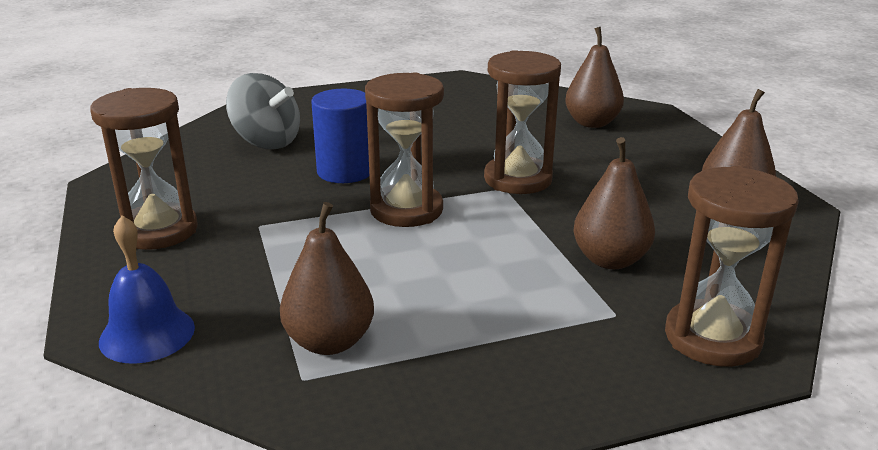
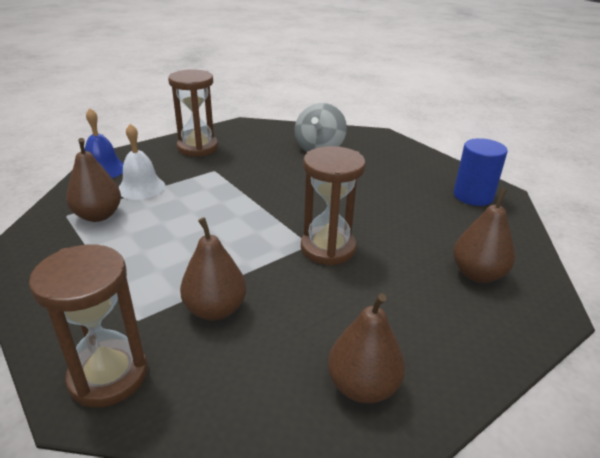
camera: 70 degrees right, 5 degrees up
blue cylinder [311,89,369,183] -> blue cylinder moved to [453,138,508,206]
brown hourglass [365,72,444,227] -> none
none -> white bell [119,124,165,200]

